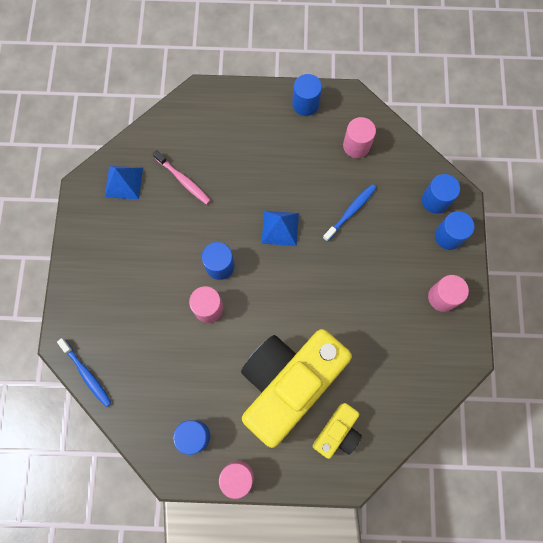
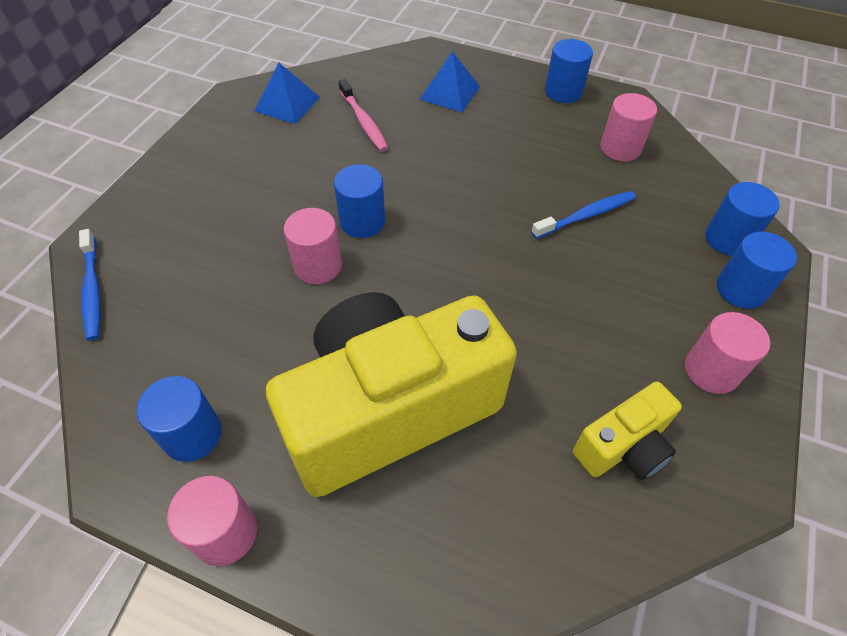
camera: 20 degrees right, 20 degrees down
blue pyramid [261,211,299,246] -> blue pyramid moved to [419,51,480,112]
yellow camera [313,403,362,459] -> yellow camera moved to [573,381,682,480]

